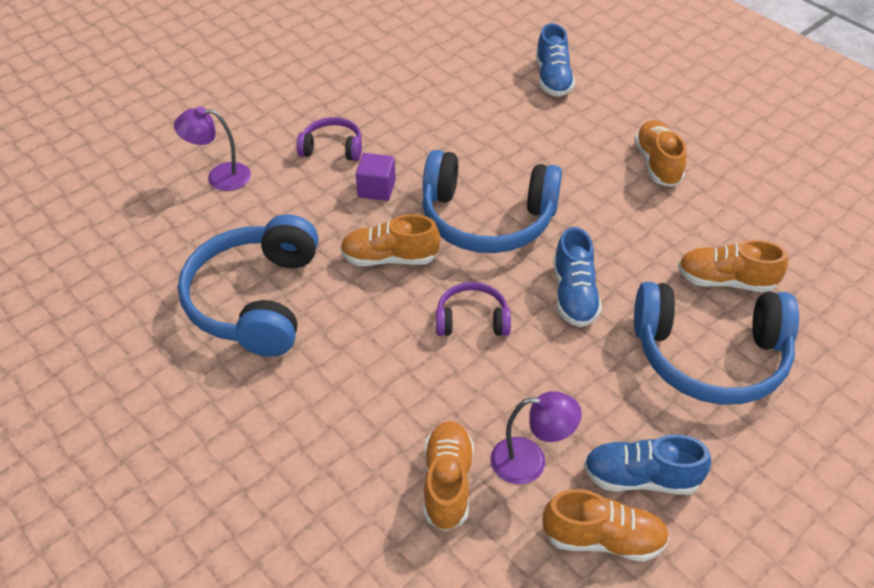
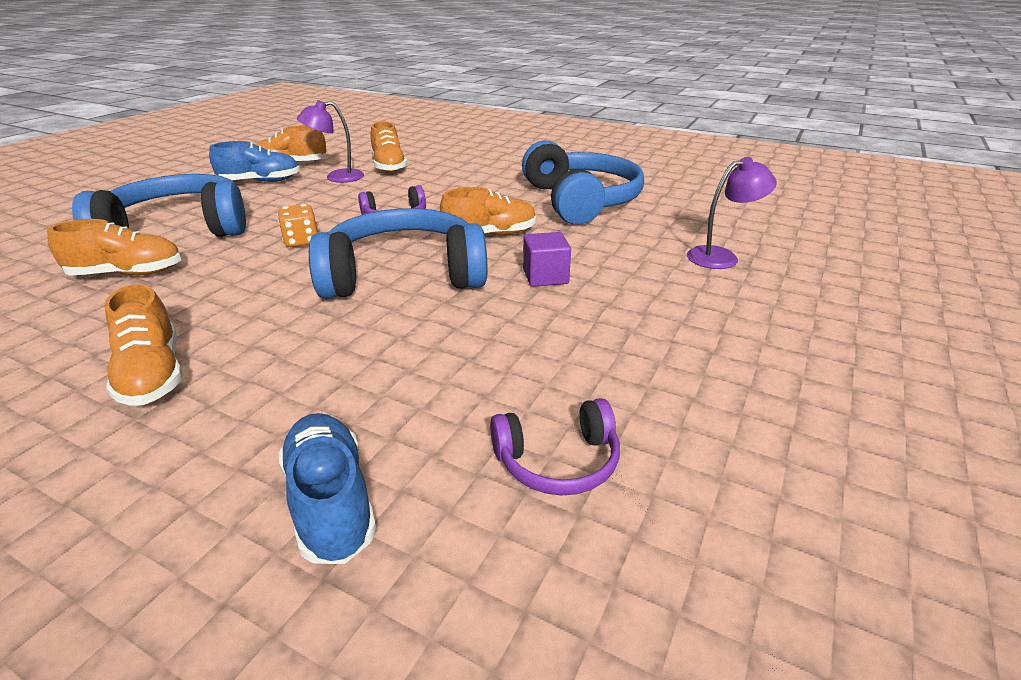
camera: 160 degrees right, 15 degrees down
purple headphones [296,117,362,161] -> purple headphones moved to [490,398,620,496]
blue shoe [553,227,602,327] -> orange dice [278,204,318,247]

